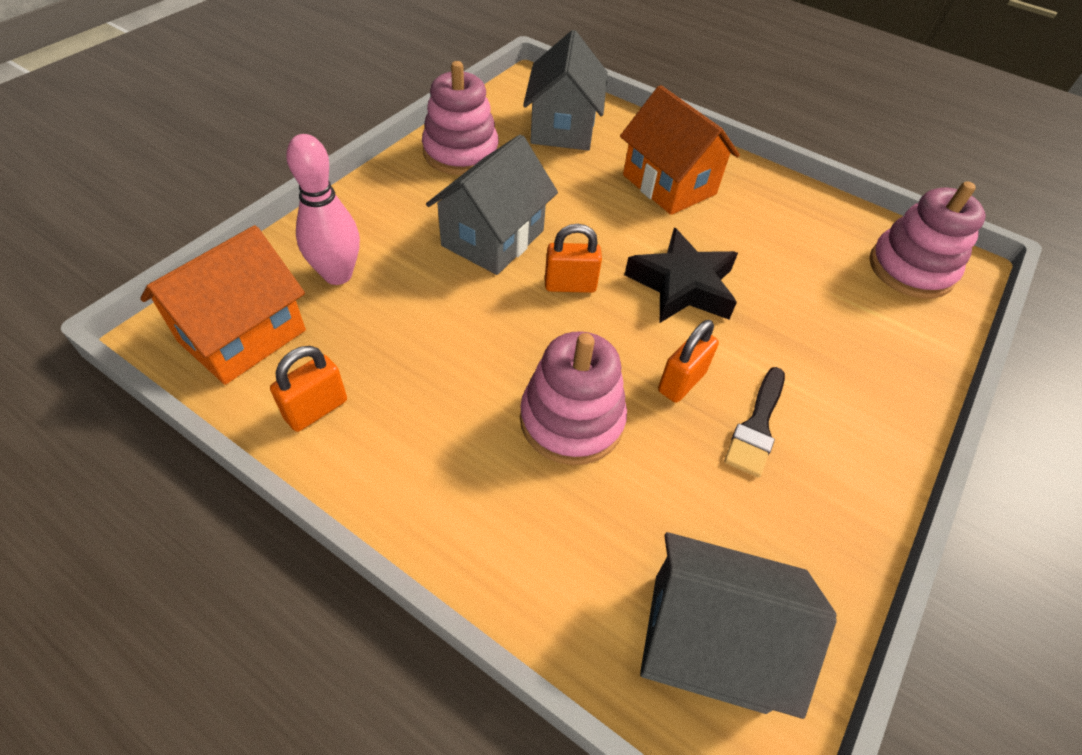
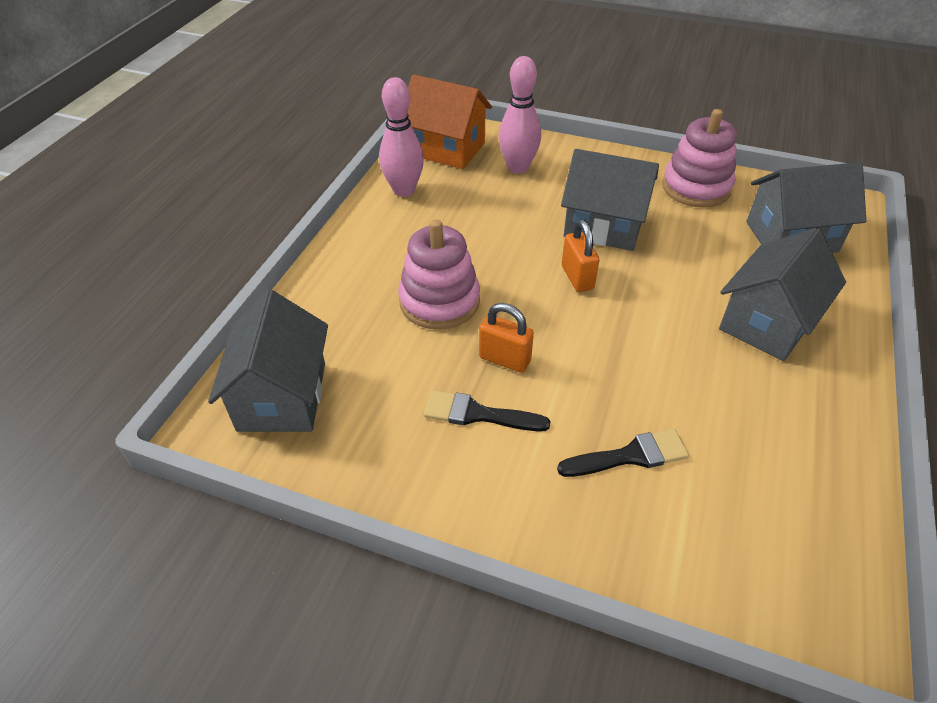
camera: 80 degrees right, 5 degrees down
orange padlock [270,346,347,432] -> pink bowling pin [379,77,424,197]
orange house [620,85,740,215] -> grey house [719,228,846,361]
black star [625,228,738,323] -> none
pink stacking toy [870,181,986,299] -> none
none -> black brush [557,429,689,477]

